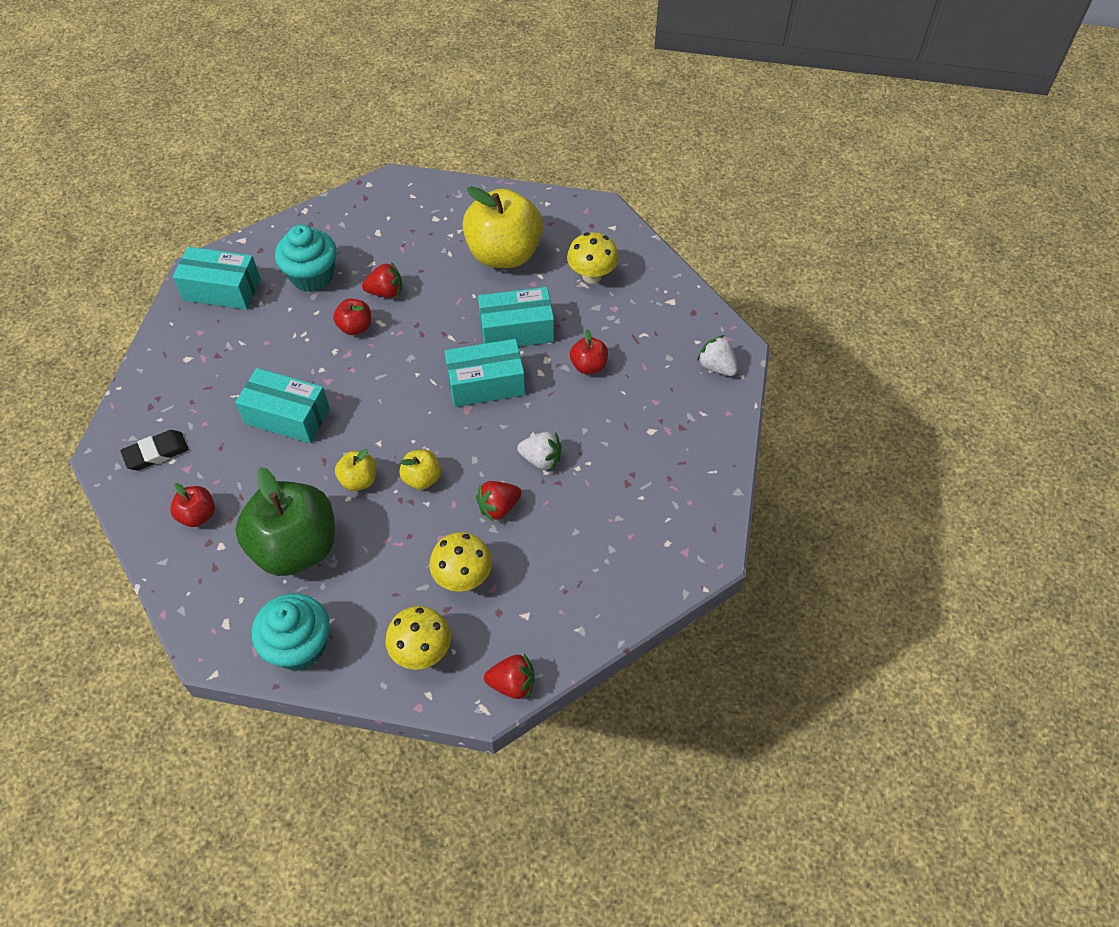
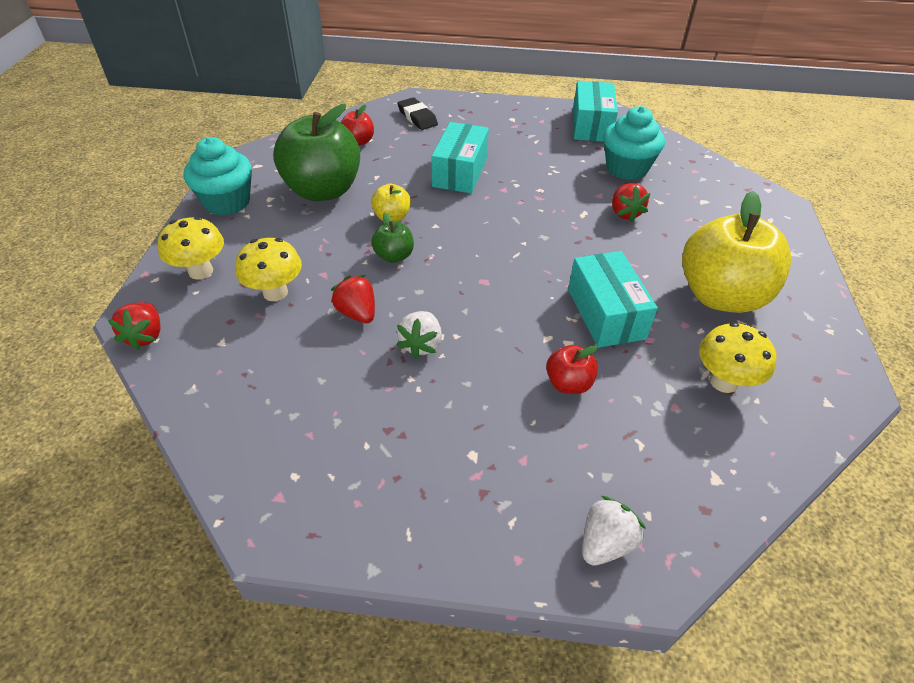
camera: 85 degrees right, 10 degrees down
red apple [333,299,371,335] -> none
yellow apple [399,450,441,490] -> green apple [371,213,414,263]
turquoise box [445,339,525,407] -> none

